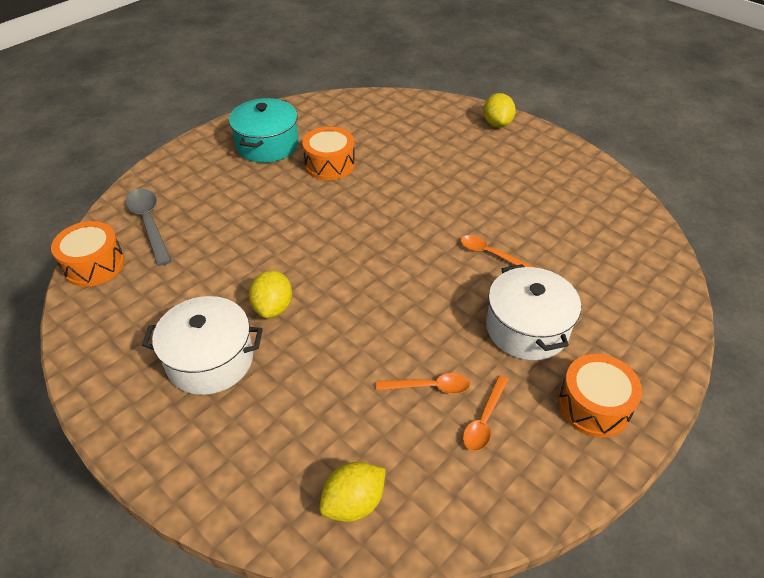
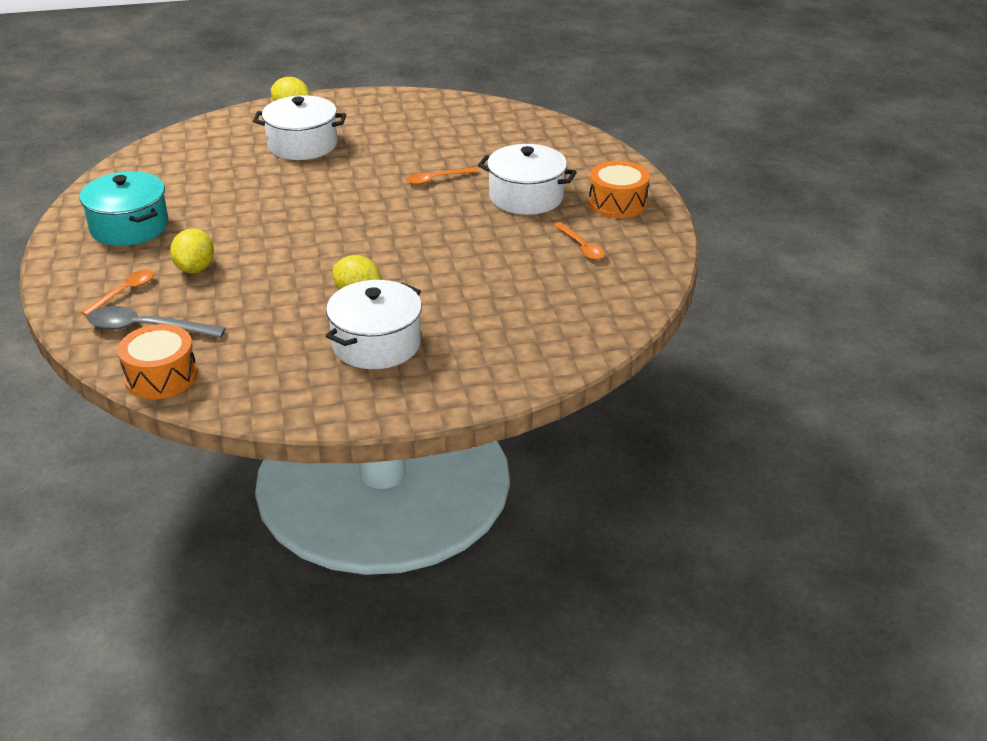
camera: 55 degrees left, 10 degrees down
orange drum [302,127,355,180] -> none
yellow lemon [319,462,386,522] -> yellow lemon moved to [170,228,214,273]
orange spoon [376,373,470,394] -> orange spoon moved to [81,270,154,316]
none -> white pot [253,95,346,160]

